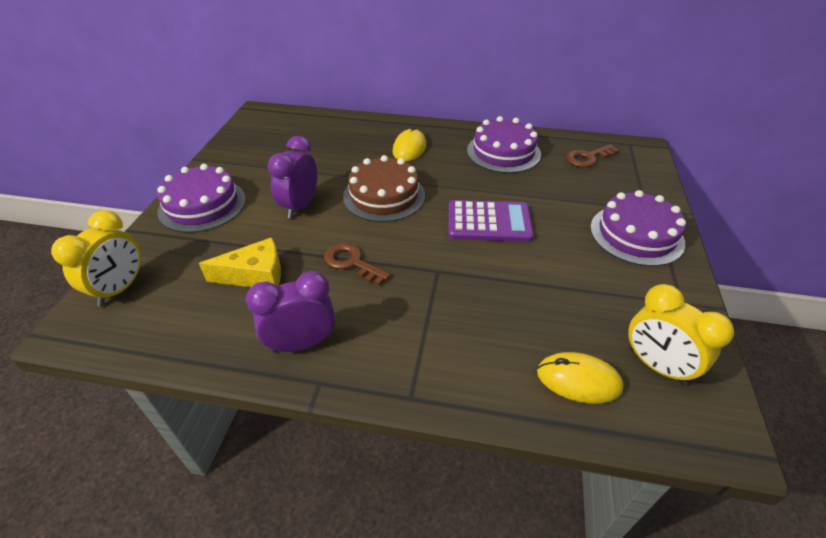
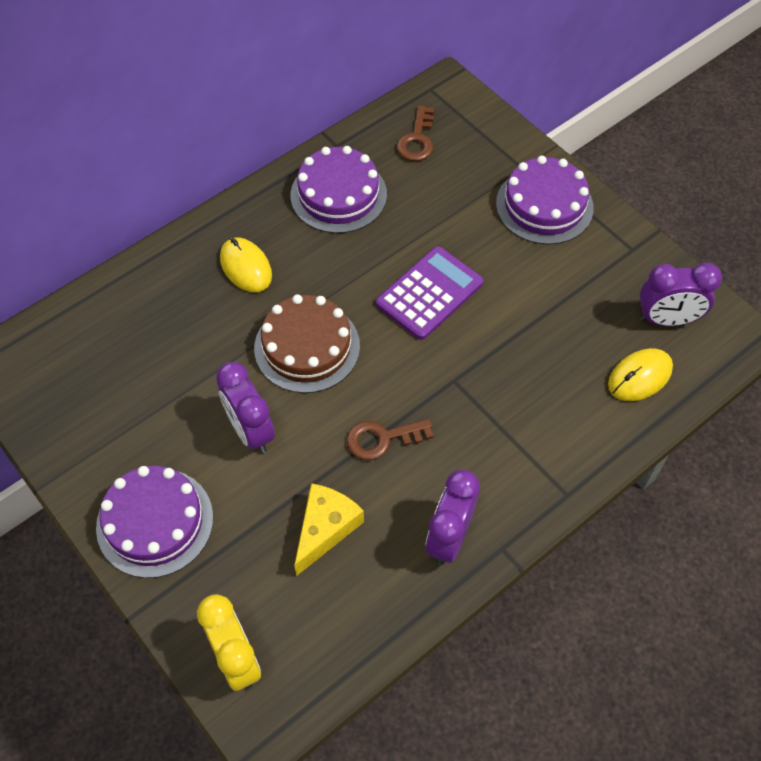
camera: 50 degrees left, 15 degrees up
yellow clock [628,284,734,385] -> purple clock [640,263,722,326]

